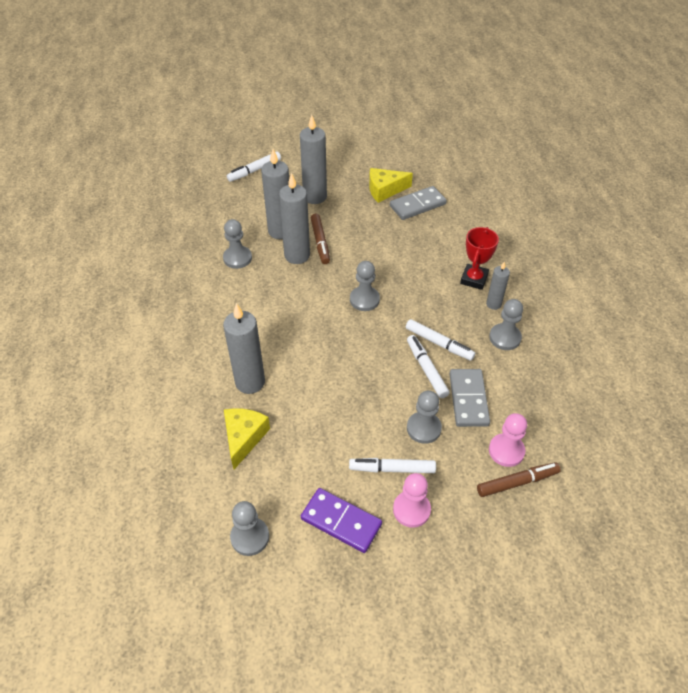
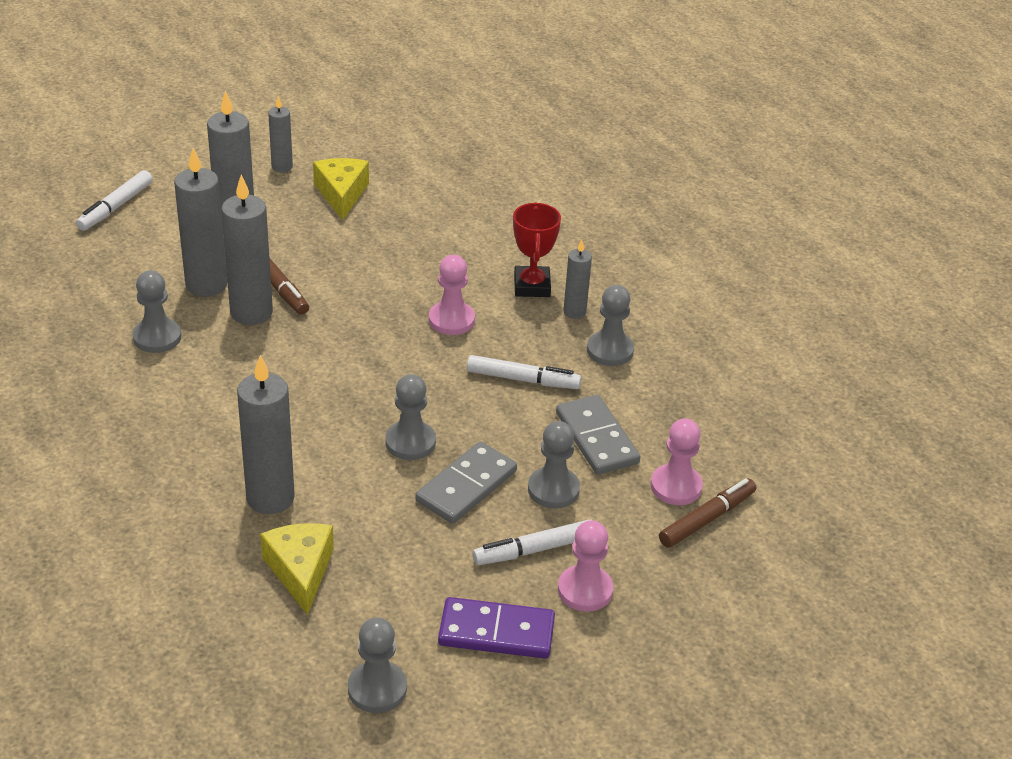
camera: 25 degrees left, 10 degrees down
grey pawn [350,261,380,311] -> grey pawn moved to [385,374,436,460]
yellow cheese [369,168,413,203] -> yellow cheese turned 120 degrees clockwise [313,158,369,220]
grey domino [390,186,447,220] -> grey domino moved to [415,441,517,524]
white marker [407,335,450,398] -> none
none -> grey candle [268,96,293,172]
none -> pink pawn [429,255,475,335]

